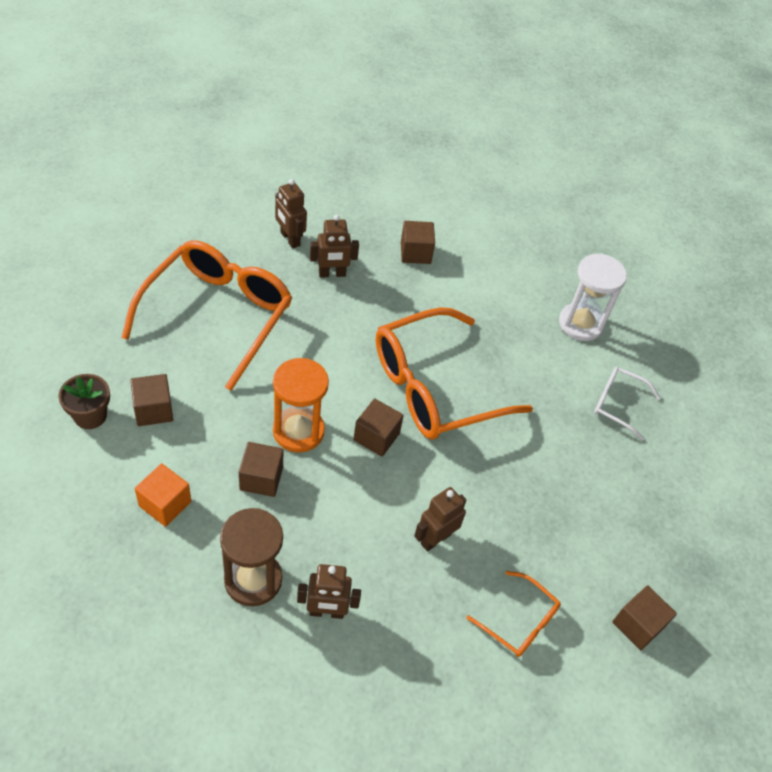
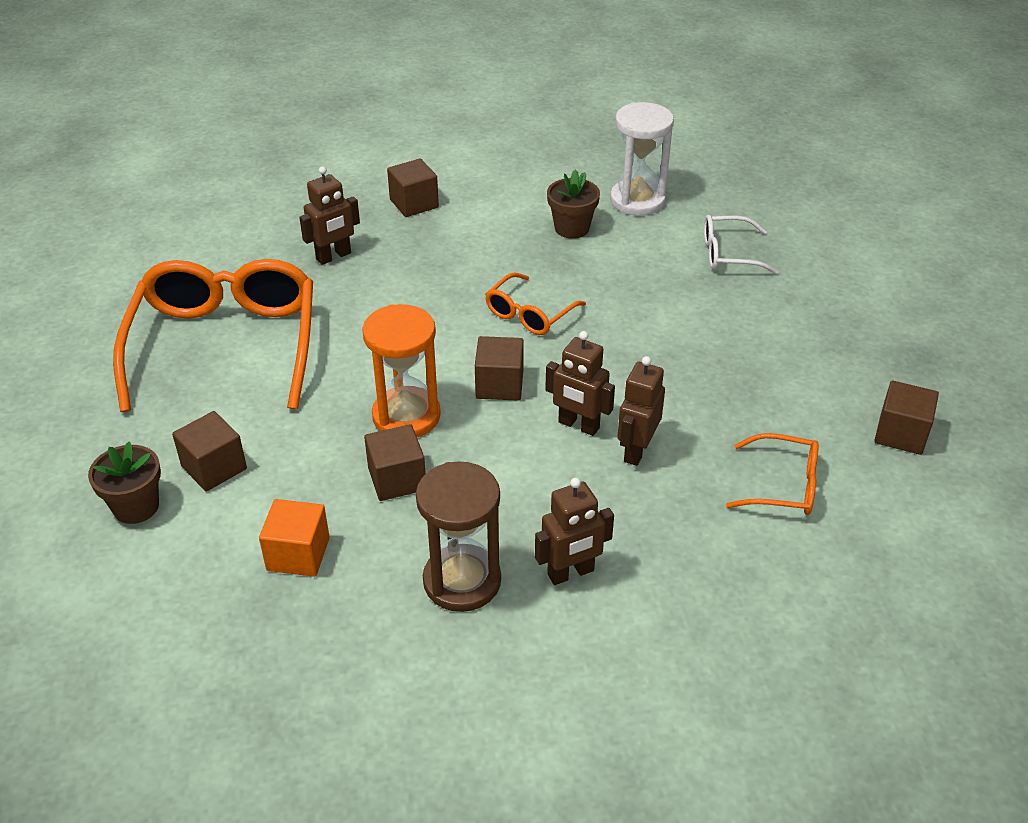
camera: 20 degrees left, 10 degrees down
brown robot [275,179,307,248] -> brown robot moved to [545,331,615,436]
orange glasses [376,307,533,440] -> orange glasses [485,272,586,335], size x0.47
none -> brown flower pot [547,169,600,239]

